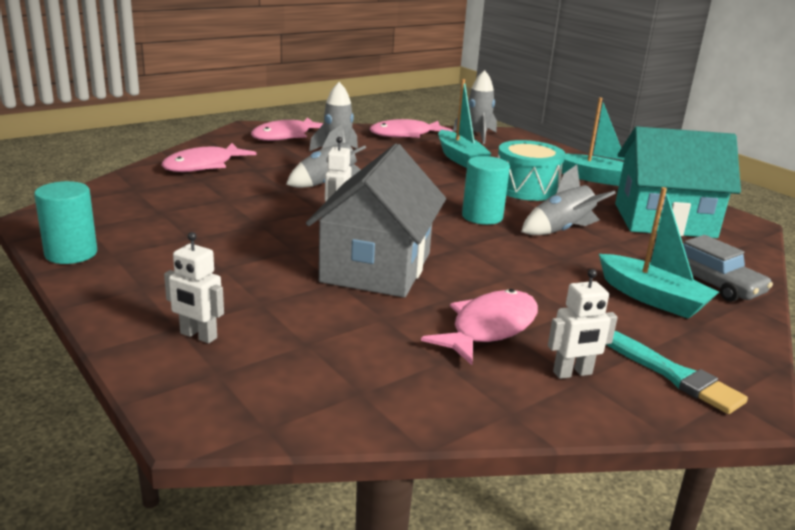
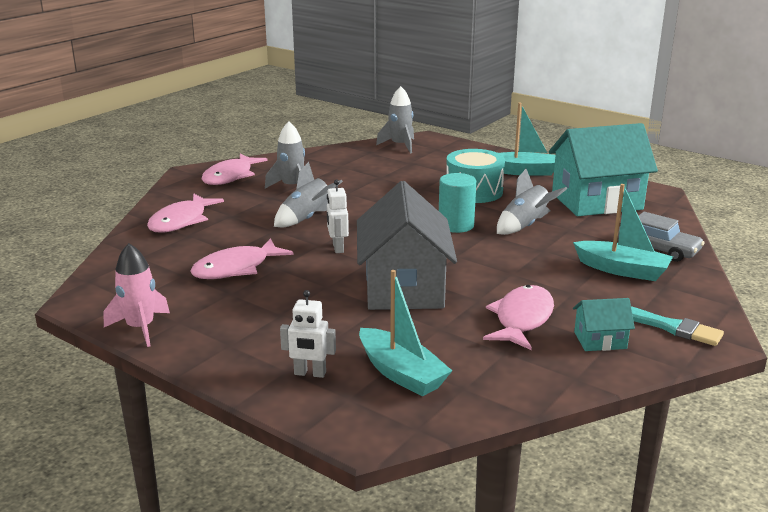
camera: 15 degrees left, 0 degrees up
turquoise cylinder [34,181,97,264] -> pink rocket [104,243,170,347]
pink fish [370,119,453,138] -> pink fish moved to [190,238,294,279]
turquoise boat [438,79,491,168] -> turquoise boat moved to [359,270,452,397]
white robot [548,269,618,379] -> turquoise house [573,298,635,351]

